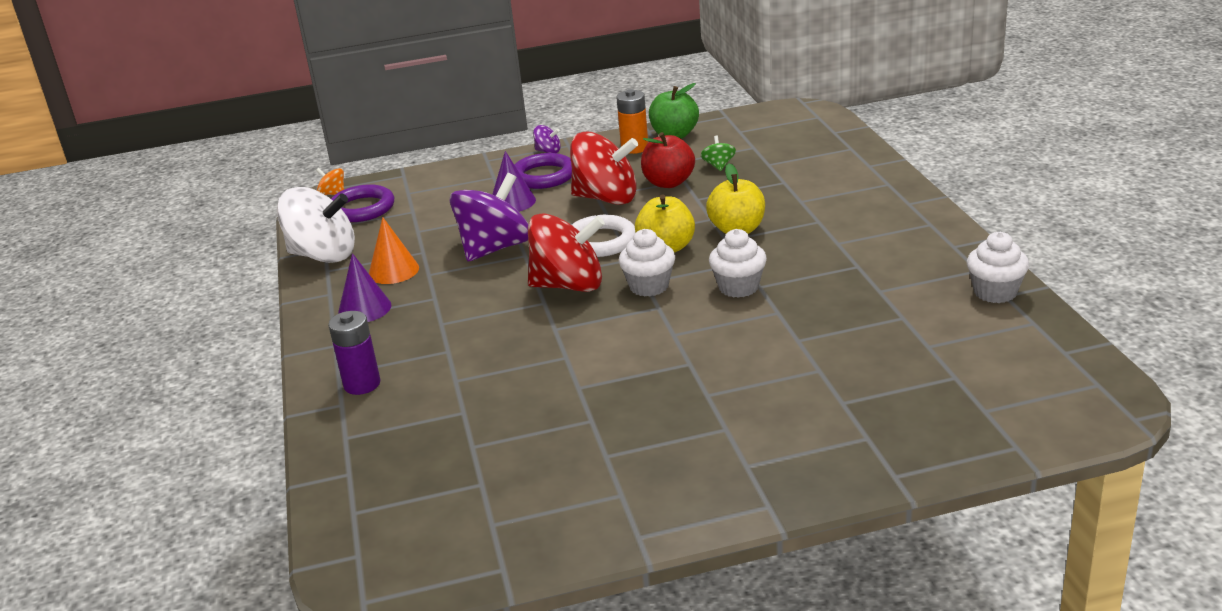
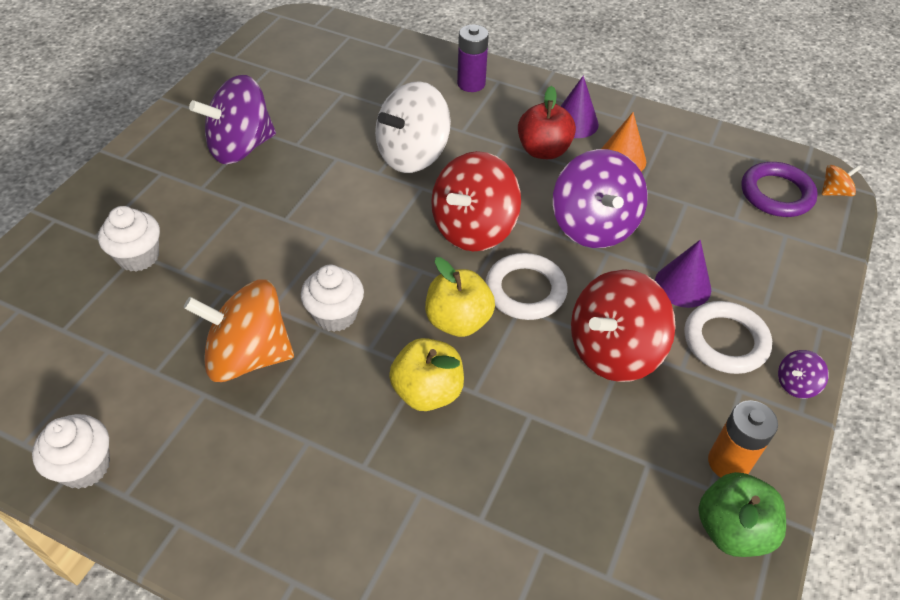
camera: 125 degrees right, 20 degrees up
white spinning top [277,187,355,263] -> white spinning top moved to [375,81,451,173]
purple ring [515,153,572,189] -> white ring [684,301,772,374]
white cupcake [619,229,675,296] -> white cupcake moved to [98,206,160,272]
red apple [641,132,695,188] -> red apple moved to [518,86,576,159]
green spinning top [701,136,736,171] -> none
none -> orange spinning top [184,279,294,382]
none -> purple spinning top [189,75,276,164]

